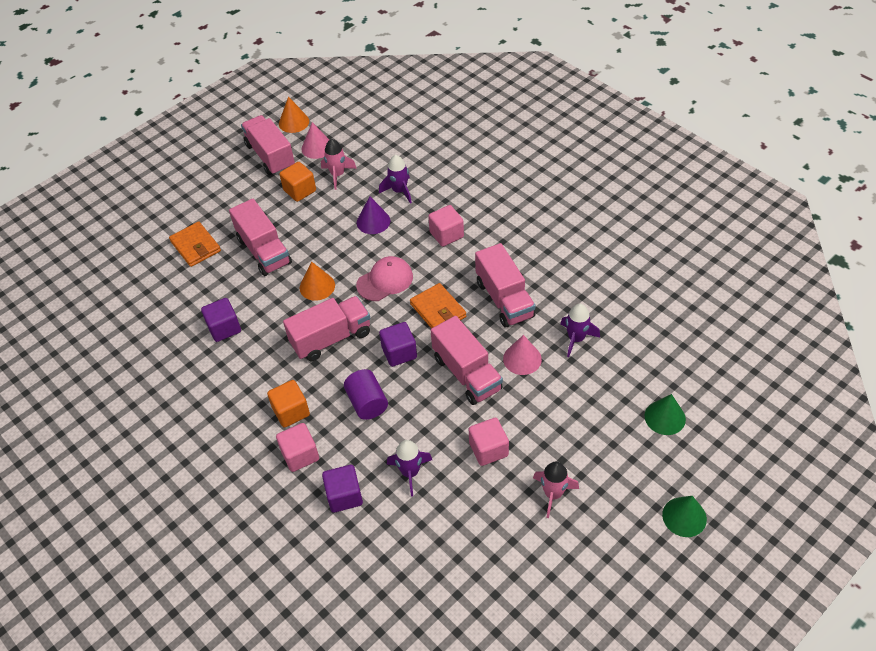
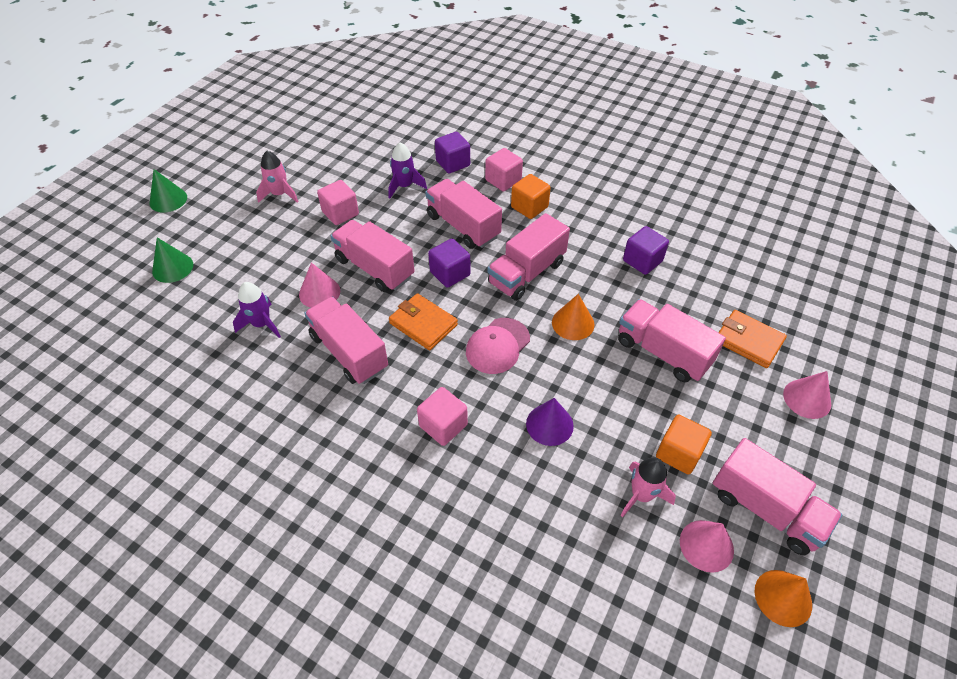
camera: 160 degrees right, 0 degrees up
purple cylinder [344,369,388,420] -> pink truck [425,179,502,249]
purple rocket [379,155,412,204] -> none
none -> pink cone [783,371,831,419]

